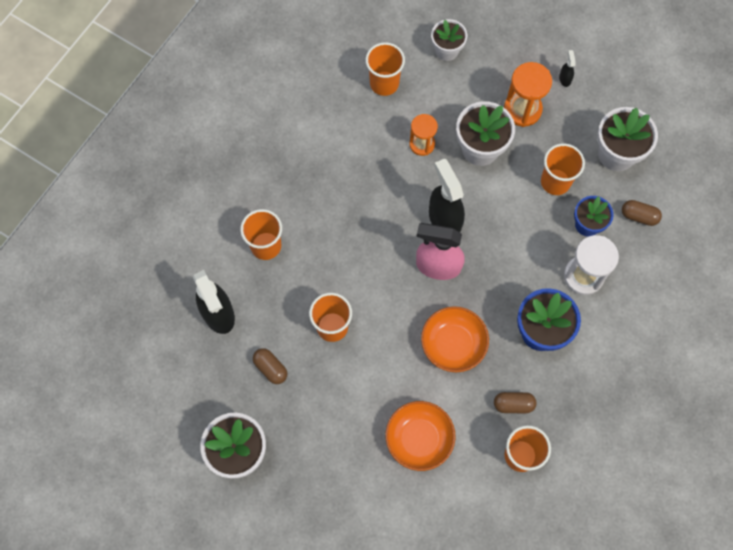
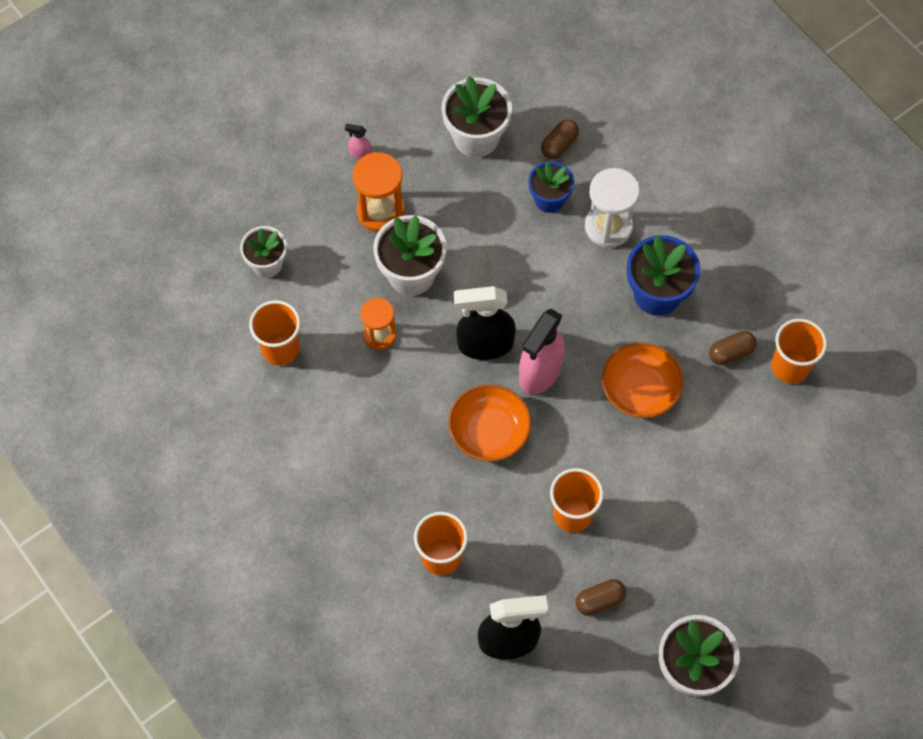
camera: 70 degrees left, 5 degrees down
orange bowl [385,401,455,471] -> orange bowl moved to [449,384,531,462]
brown capsule [494,392,536,413] -> brown capsule turned 45 degrees clockwise [709,331,757,365]
orange cup [541,143,585,195] -> none
black spray bottle [559,50,575,87] -> pink spray bottle [345,124,372,159]

